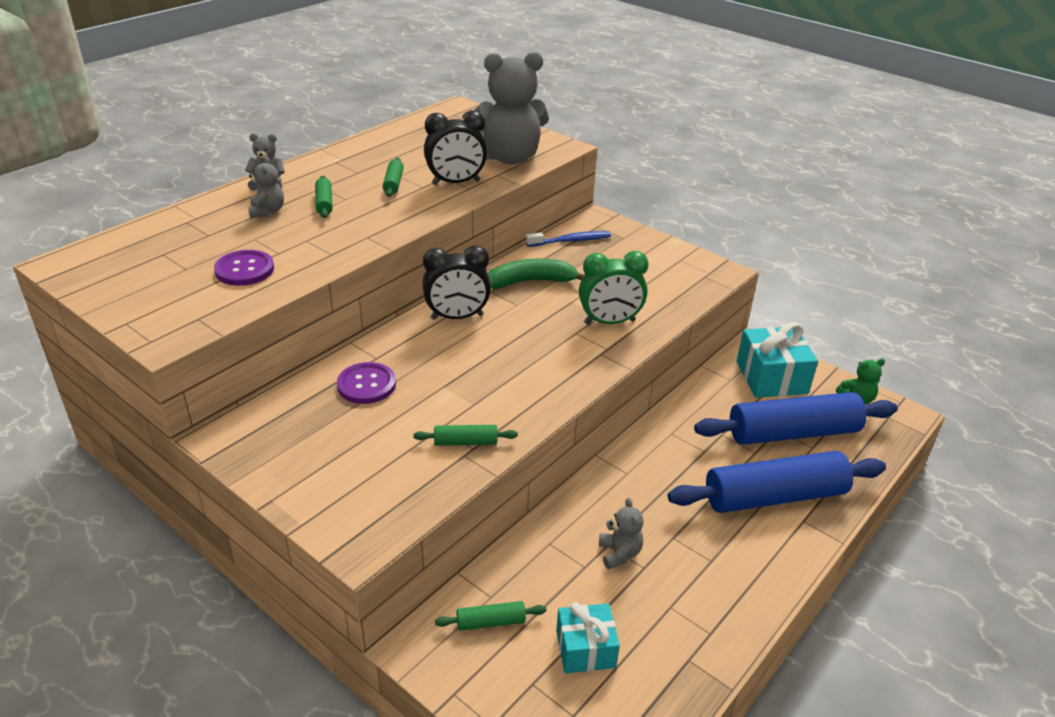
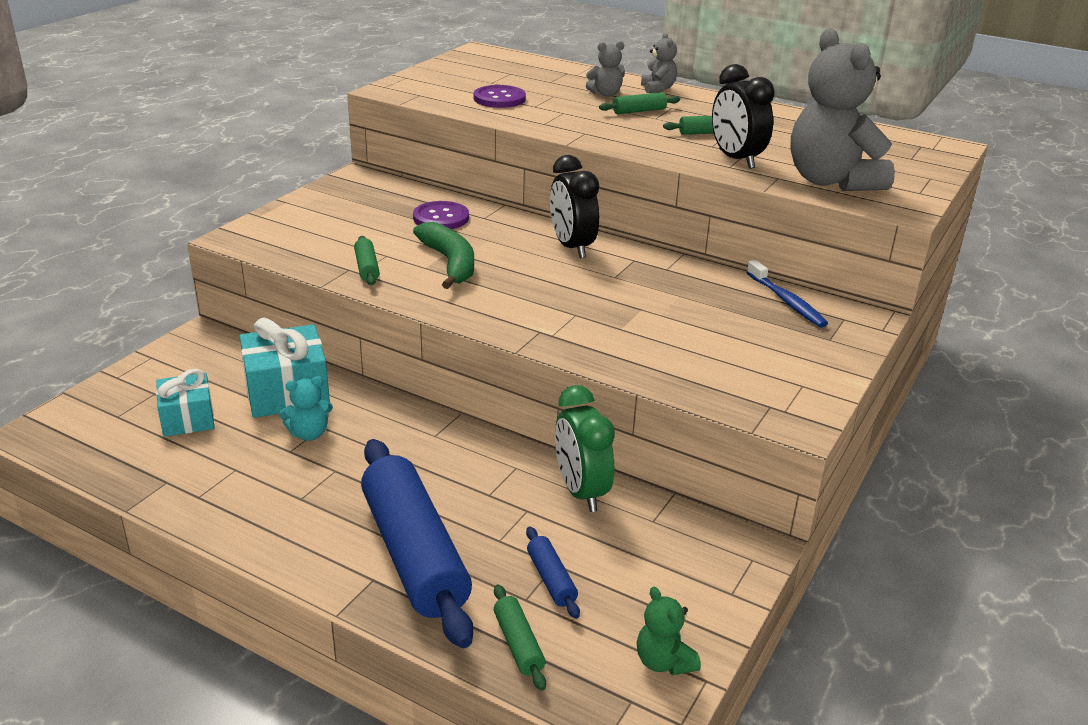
camera: 80 degrees right, 5 degrees down
green rolling pin [435,601,546,631] -> green rolling pin moved to [494,584,546,691]
green banana [488,259,584,289] -> green banana moved to [413,222,474,289]
green clock [579,251,648,324] -> green clock moved to [555,385,615,512]
grey teddy bear [599,498,644,569] -> turquoise teddy bear [279,376,333,441]
blue rolling pin [694,392,898,445] -> blue rolling pin [526,527,580,619], size x0.42
turquoise gift [736,322,818,398] -> turquoise gift moved to [240,318,330,418]

